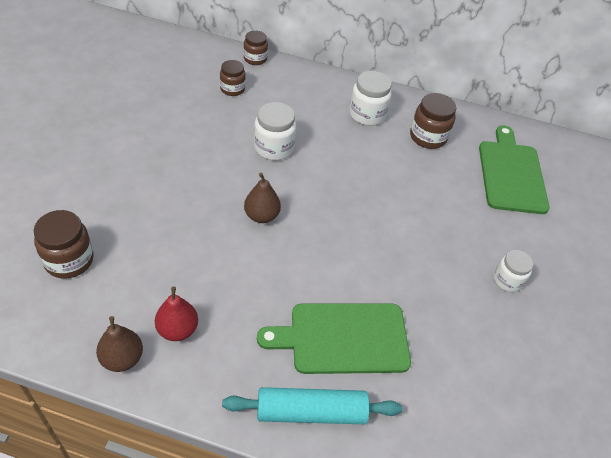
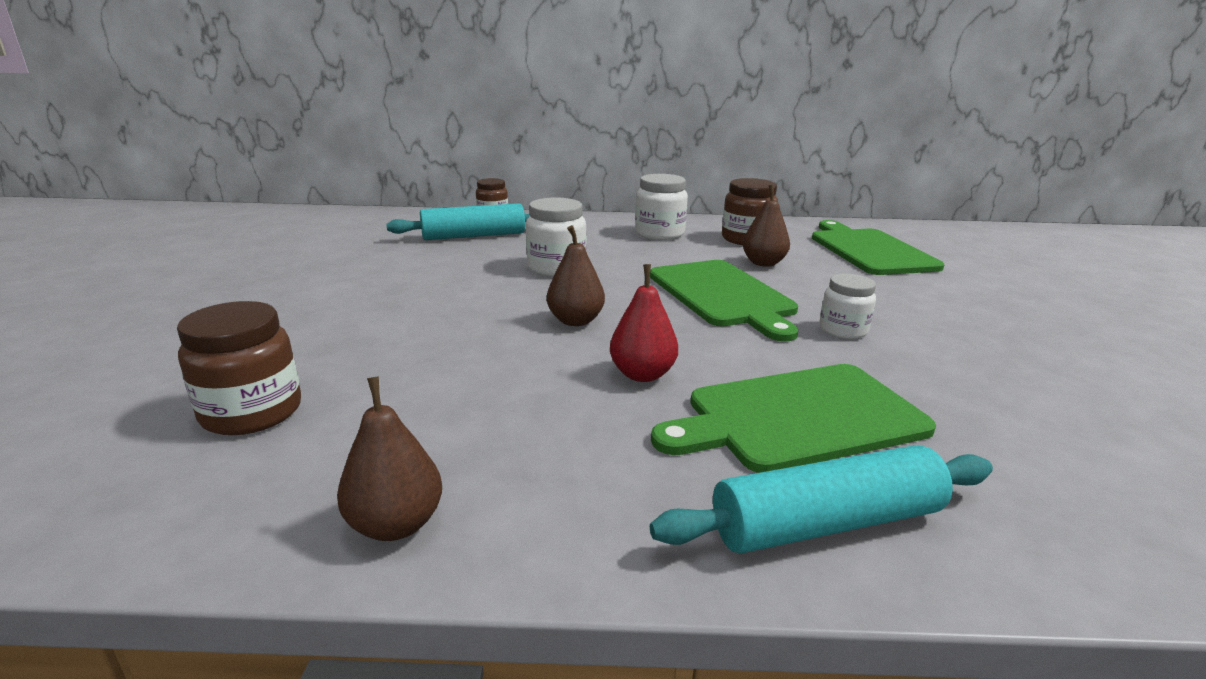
camera: 10 degrees left, 25 degrees down
red pear [155,286,198,341] -> red pear moved to [610,264,678,382]
brown jar [220,60,246,96] -> turquoise rolling pin [386,203,530,240]
white jar [494,250,534,292] -> white jar moved to [819,273,876,339]
none -> green cutting board [650,260,798,342]
none -> brown pear [743,185,790,267]

